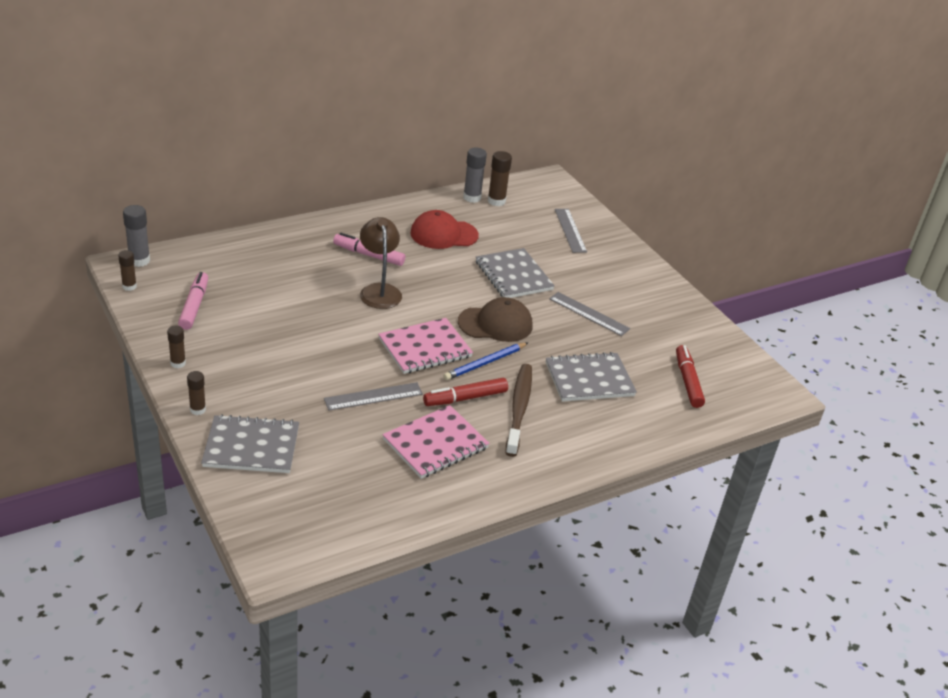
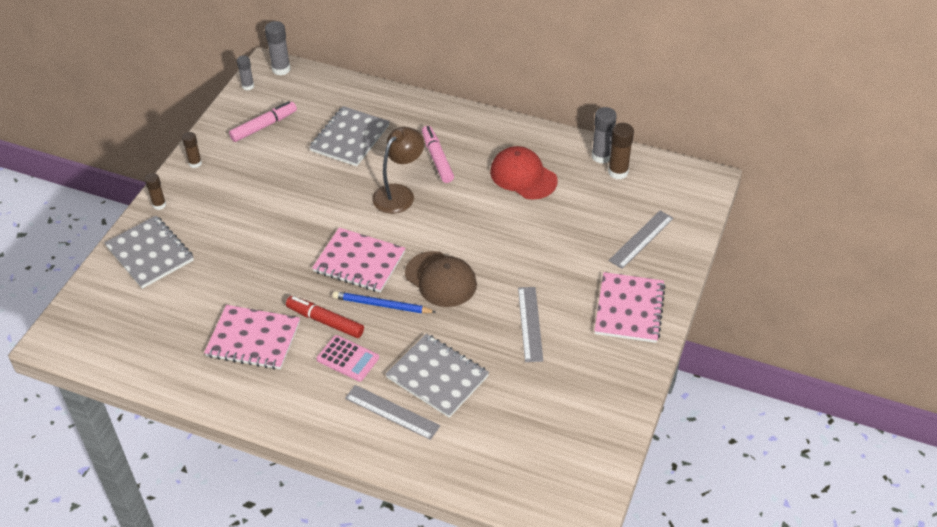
camera: 55 degrees right, 10 degrees up
brown glue stick [118,250,137,291] -> grey glue stick [237,55,254,90]
grey ruler [324,382,423,411] -> grey ruler moved to [345,385,440,440]
grey notebook [476,248,555,298] -> grey notebook moved to [309,106,390,166]
brown toothbrush [505,364,532,457] -> pink calculator [317,335,379,382]
red marker [676,345,705,408] -> none
none -> pink notebook [594,272,666,343]

